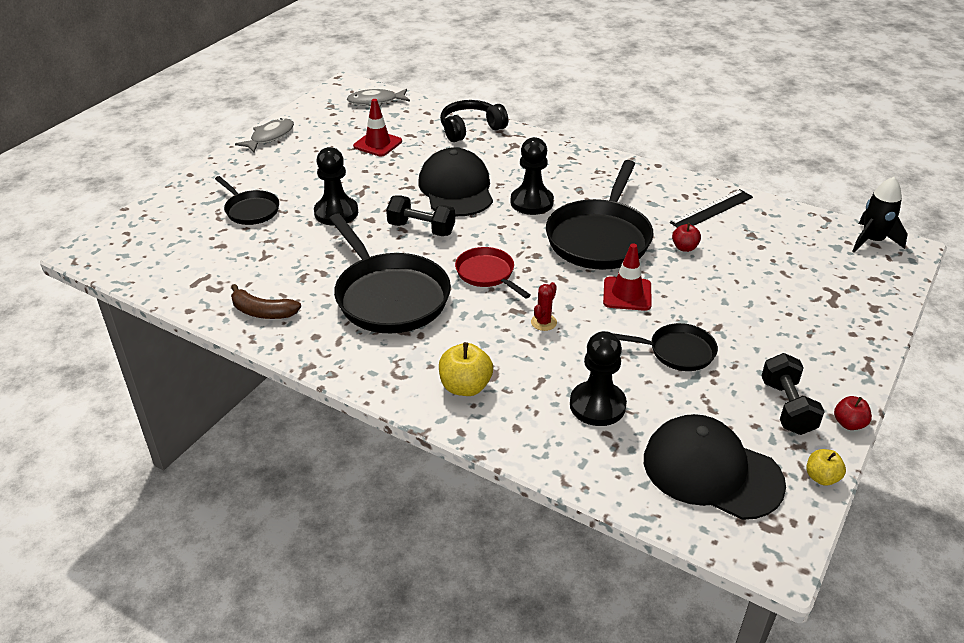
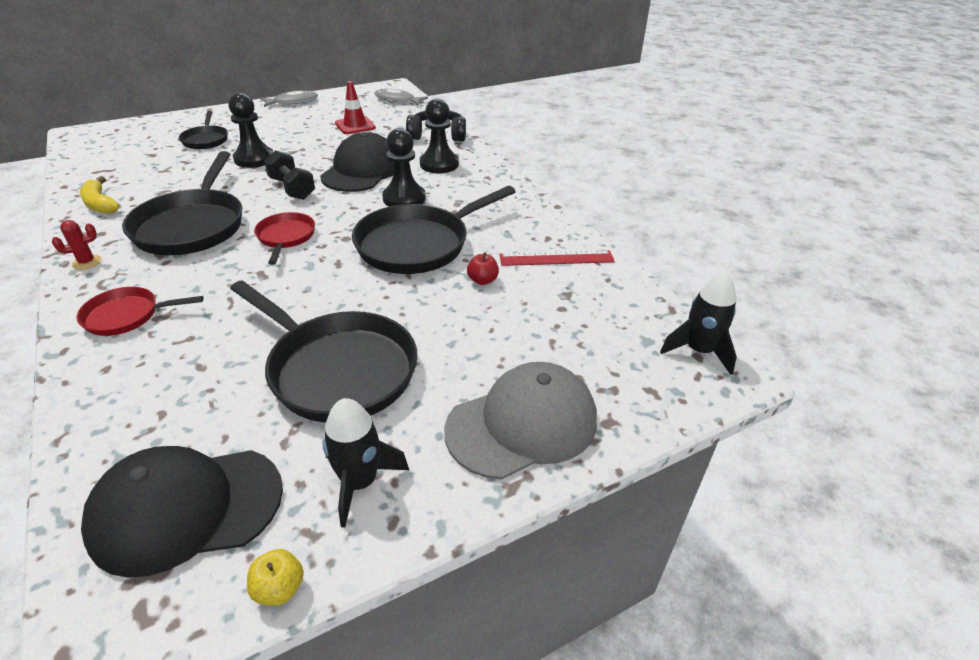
camera: 30 degrees right, 0 degrees up
brown banana [231,284,301,319] -> yellow banana [80,177,120,214]
yellow apple [439,342,493,396] -> red pan [76,287,203,336]
red cactus [531,282,557,331] -> red cactus moved to [52,220,102,270]
black pawn [570,331,627,426] -> black pawn moved to [420,99,459,173]
red traffic cone [603,243,652,311] -> none
black pan [613,323,718,371] -> black pan [230,280,418,422], size x1.88
black cap [644,414,786,520] -> black cap turned 75 degrees counterclockwise [81,446,283,578]
black ruler [670,189,753,228] -> red ruler [499,250,615,266]
black dumbbell [762,353,825,435] -> black rocket [322,398,409,528]
red apple [834,396,872,430] -> none
none -> grey cap [444,362,597,480]

